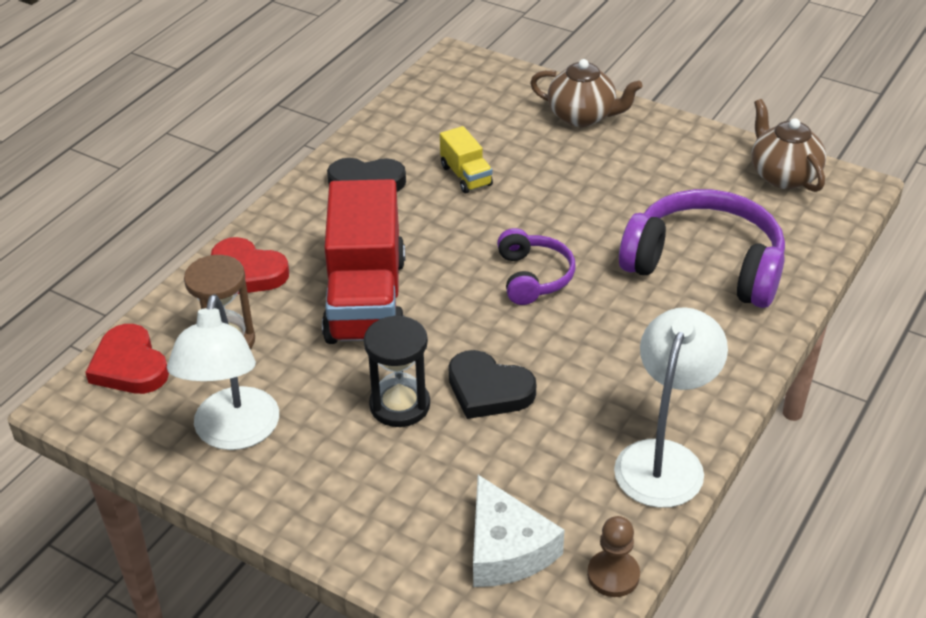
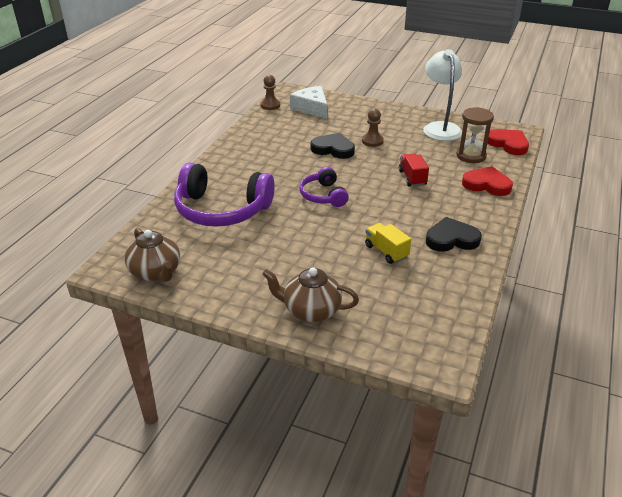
camera: 170 degrees right, 5 degrees down
red truck [322,179,405,344] -> red truck [399,153,429,186], size x0.45
black hourglass [364,315,430,427] -> brown pawn [362,108,384,147]
white lamp [614,307,728,508] -> none

